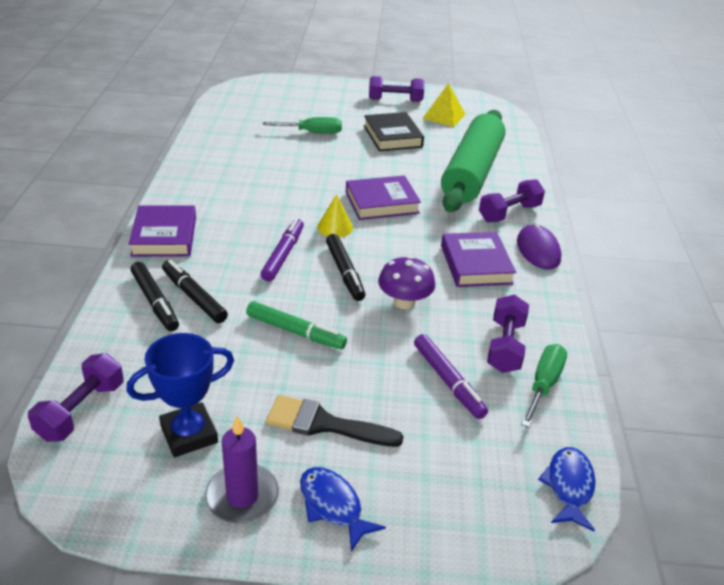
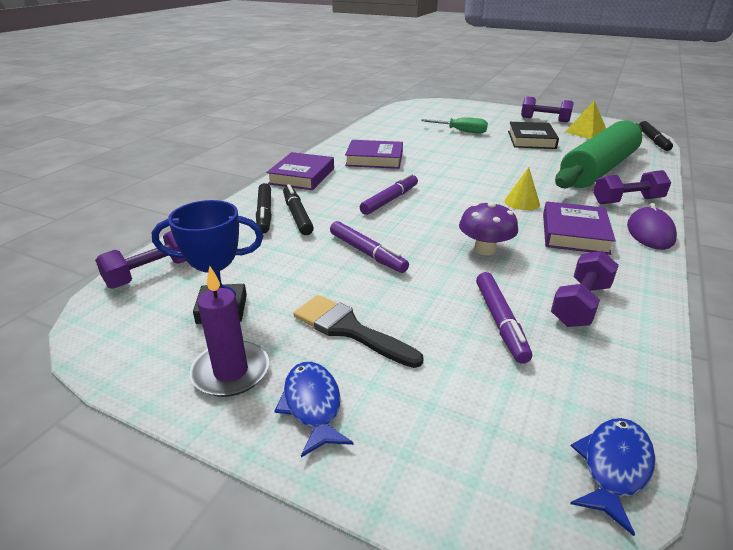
camera: 25 degrees right, 5 degrees down
green marker [246,301,347,349] -> purple marker [330,221,409,273]
yellow cone [317,194,353,238] -> yellow cone moved to [504,167,540,210]
black marker [326,234,365,301] -> black marker moved to [640,121,673,151]
purple book [346,175,421,220] -> purple book moved to [345,140,403,169]
green screwdriver [521,344,567,428] -> none

